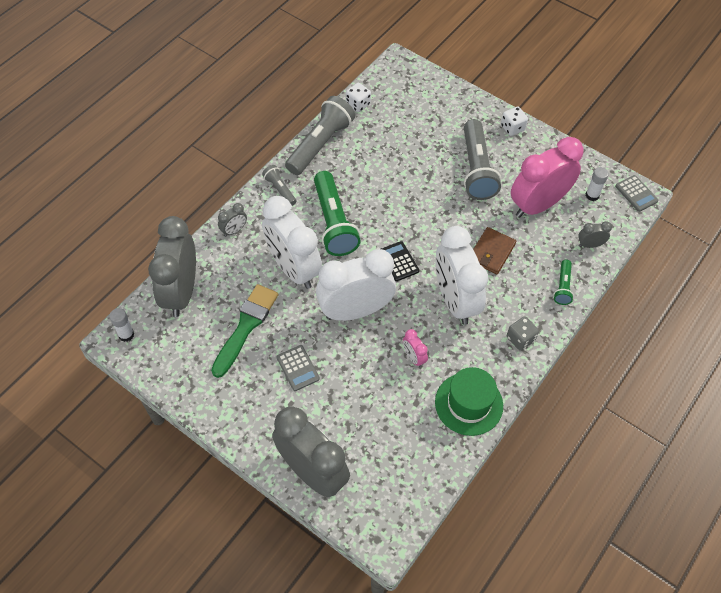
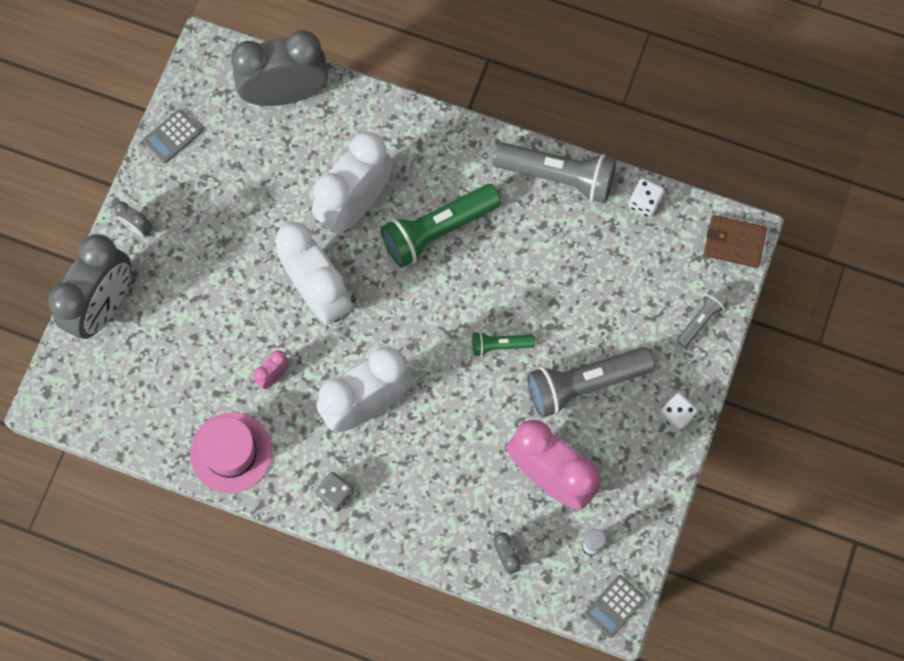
camera: 75 degrees right, 15 degrees up
white glue stick [109,308,134,342] -> none
green brush [211,284,279,378] -> none
grey clock [218,203,247,237] -> grey clock moved to [114,202,153,237]
grey flashlight [262,165,296,206] -> grey flashlight moved to [677,290,728,348]
grey calculator [277,345,320,391] -> grey calculator moved to [143,109,201,163]
black calculator [381,241,419,281] -> none
green hat [435,367,503,436] -> pink hat [190,413,272,493]
brown wallet [473,227,516,274] -> brown wallet moved to [704,215,767,268]
green flashlight [554,260,574,305] -> green flashlight moved to [472,331,535,356]

